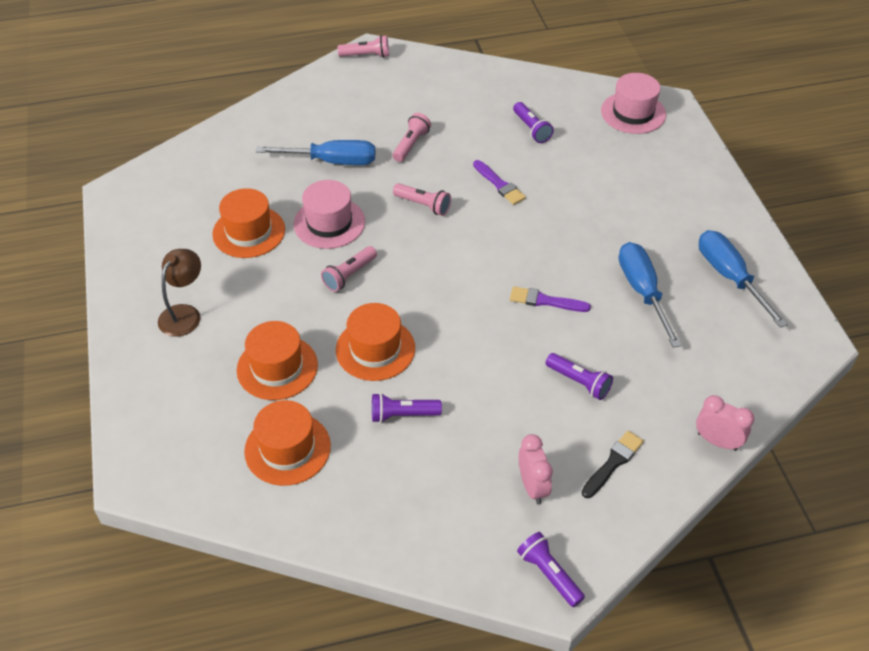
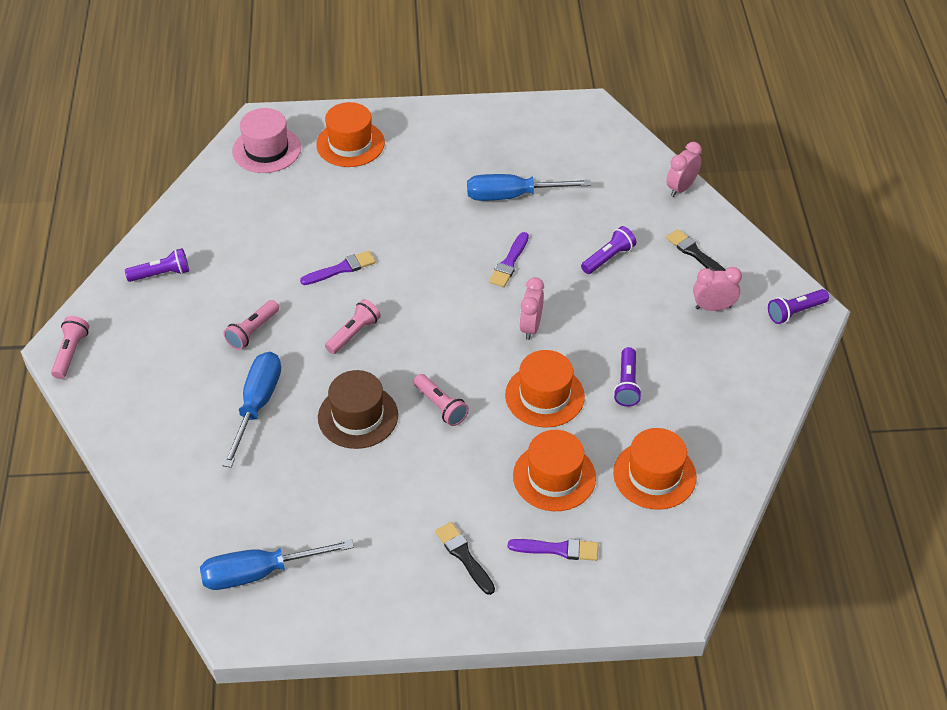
camera: 80 degrees left, 0 degrees up
brown lamp [158,249,201,337] -> black brush [435,522,495,595]
orange hat [212,188,285,258] -> orange hat moved to [316,102,385,167]
pink hat [293,180,365,249] -> brown hat [318,370,398,449]
pink flashlight [393,113,431,162] -> pink flashlight turned 90 degrees counterclockwise [224,300,279,350]
purple flashlight [513,102,554,143] -> purple flashlight moved to [125,248,189,282]
blue screwdriver [699,230,788,328] -> blue screwdriver moved to [200,539,354,590]
none -> purple brush [508,539,598,561]
none -> pink clock [519,277,544,340]

